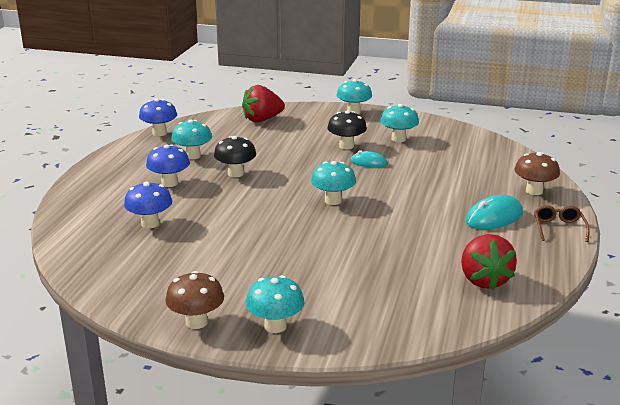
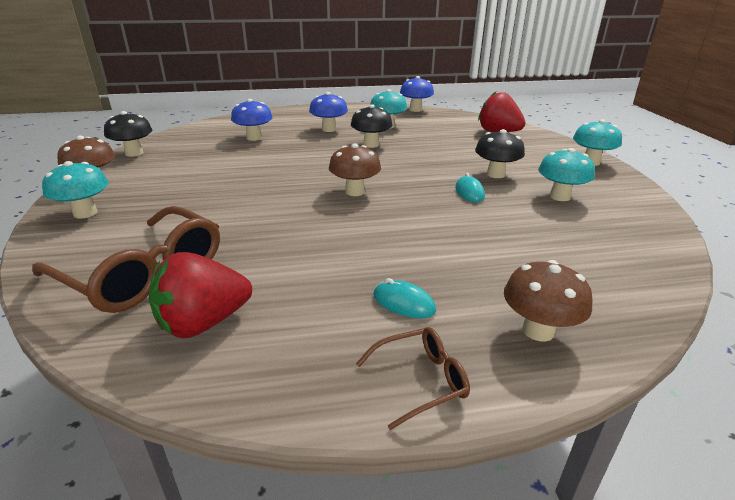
camera: 65 degrees right, 5 degrees up
turquoise mushroom [311,161,356,205] -> brown mushroom [329,143,381,196]
turquoise mouse [465,195,523,229] -> turquoise mouse [373,278,436,318], size x0.61
none -> brown glasses [32,206,220,313]
none -> black mushroom [104,111,153,157]

